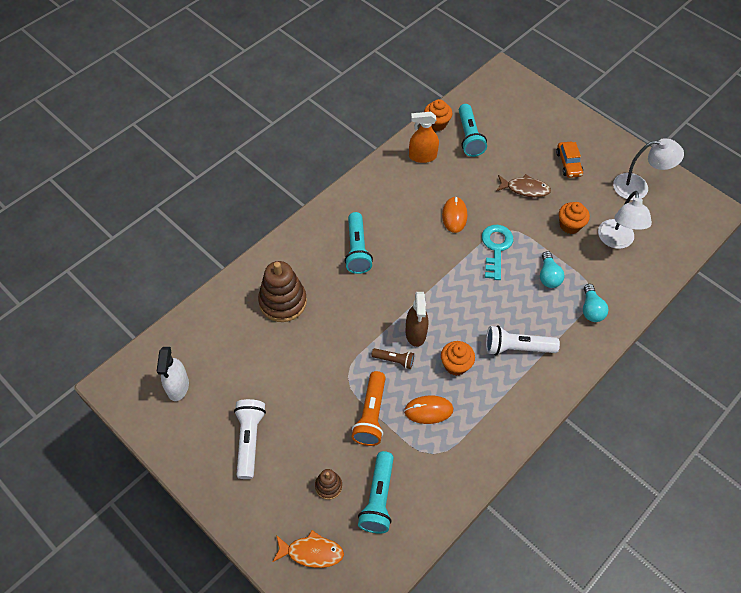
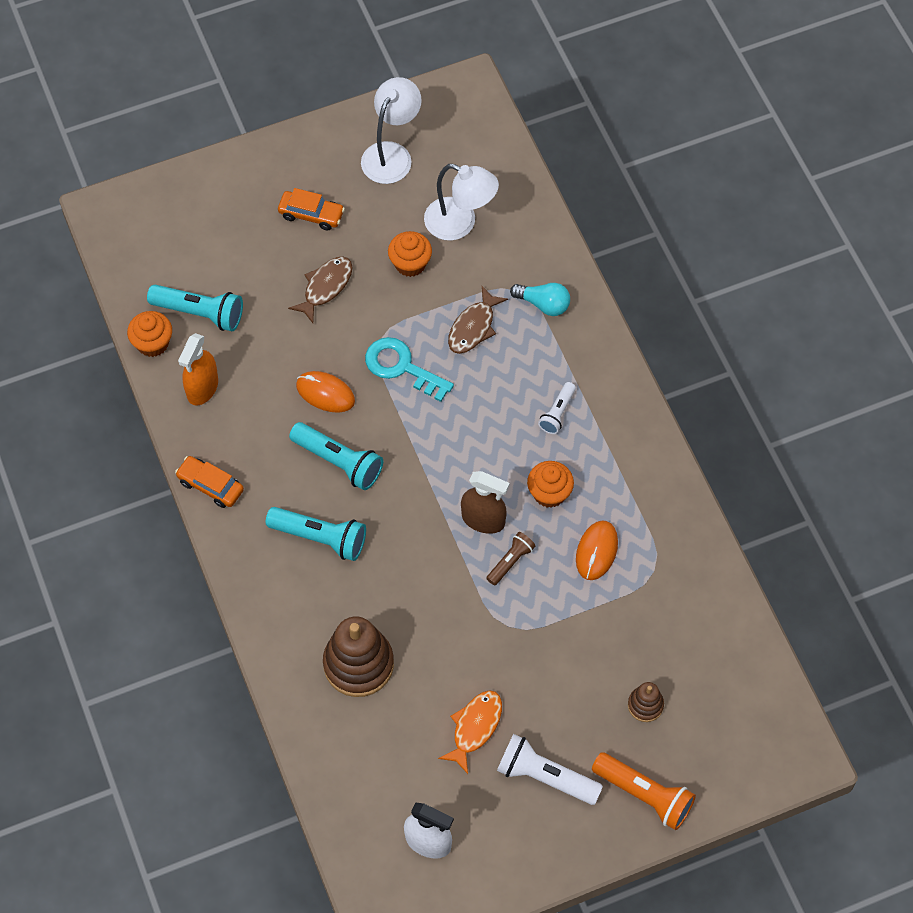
camera: 65 degrees left, 5 degrees up
orange fish [273,530,344,568] -> orange fish moved to [438,690,502,774]
orange flashlight [351,371,386,446] -> orange flashlight moved to [592,752,696,830]
turquoise flashlight [358,451,394,534] -> turquoise flashlight moved to [289,422,383,490]
white flashlight [486,325,560,355] -> white flashlight [538,382,576,434], size x0.59
turquoise light bulb [540,251,565,288] -> brown fish [448,286,508,354]
none -> orange car [175,456,244,508]

